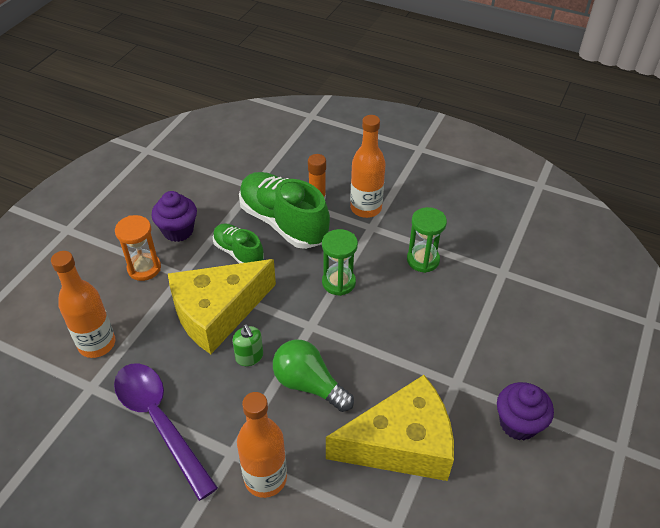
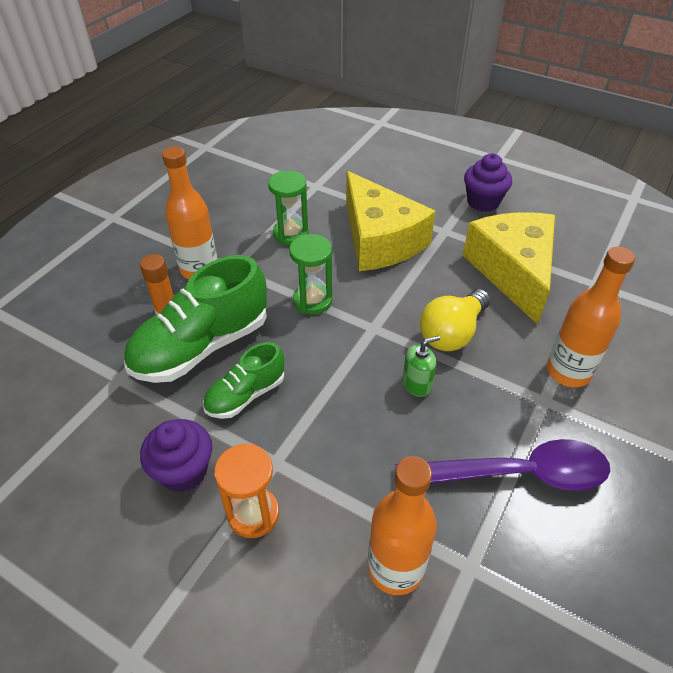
camera: 85 degrees left, 0 degrees up
purple spoon [114,364,218,501] -> purple spoon turned 150 degrees counterclockwise [394,439,610,491]
yellow cheese [168,259,276,354] -> yellow cheese moved to [346,171,436,271]
green light bulb [273,339,354,412] -> yellow light bulb [420,289,490,351]

